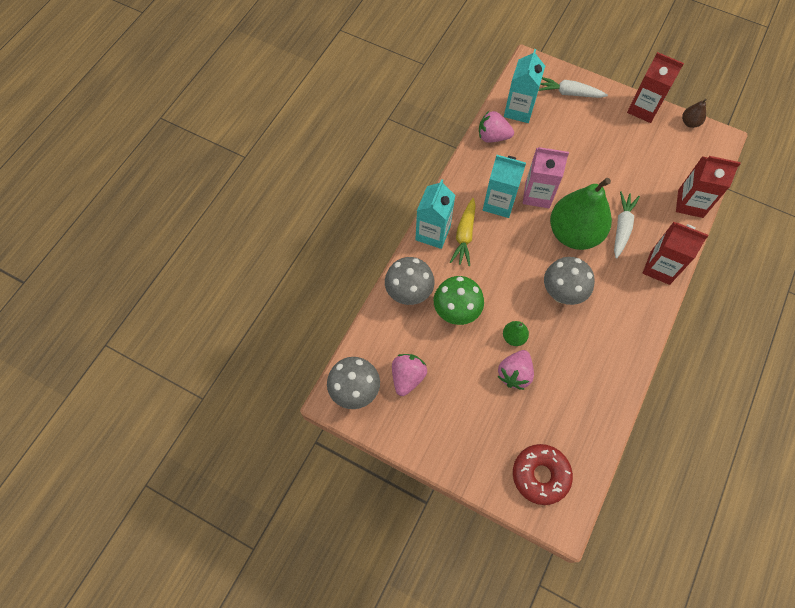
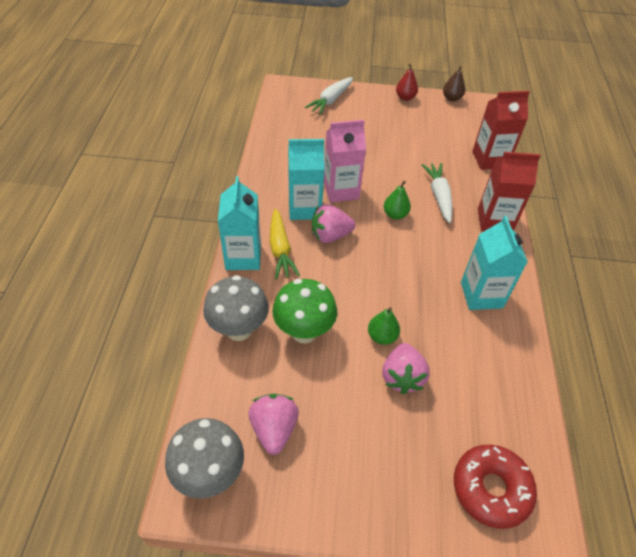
camera: 25 degrees left, 15 degrees down
pink strawberry [479,111,514,143] -> pink strawberry moved to [312,204,356,243]
turquoise carton [504,49,545,123] -> turquoise carton moved to [461,216,528,310]
white carrot [539,77,608,98] -> white carrot turned 45 degrees counterclockwise [305,77,353,115]
grey mushroom [544,257,595,305] -> none
green pear [550,178,612,250] -> green pear [384,180,411,220], size x0.41
red carton [627,52,684,123] -> red pear [396,64,418,101]

